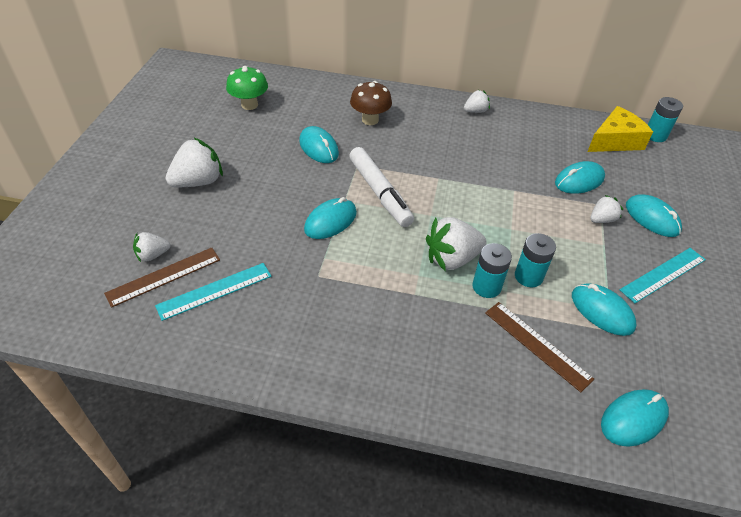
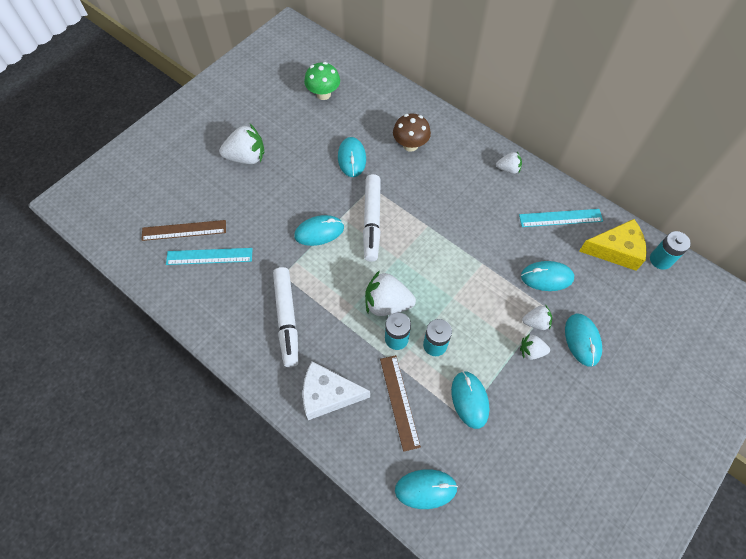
camera: 30 degrees right, 15 degrees up
white strawberry [133,232,170,262] -> white strawberry moved to [520,334,550,360]
turquoise ruler [620,248,706,303] -> turquoise ruler moved to [519,209,603,227]
none -> white marker [273,267,299,367]
none -> white cheese [303,362,370,420]

